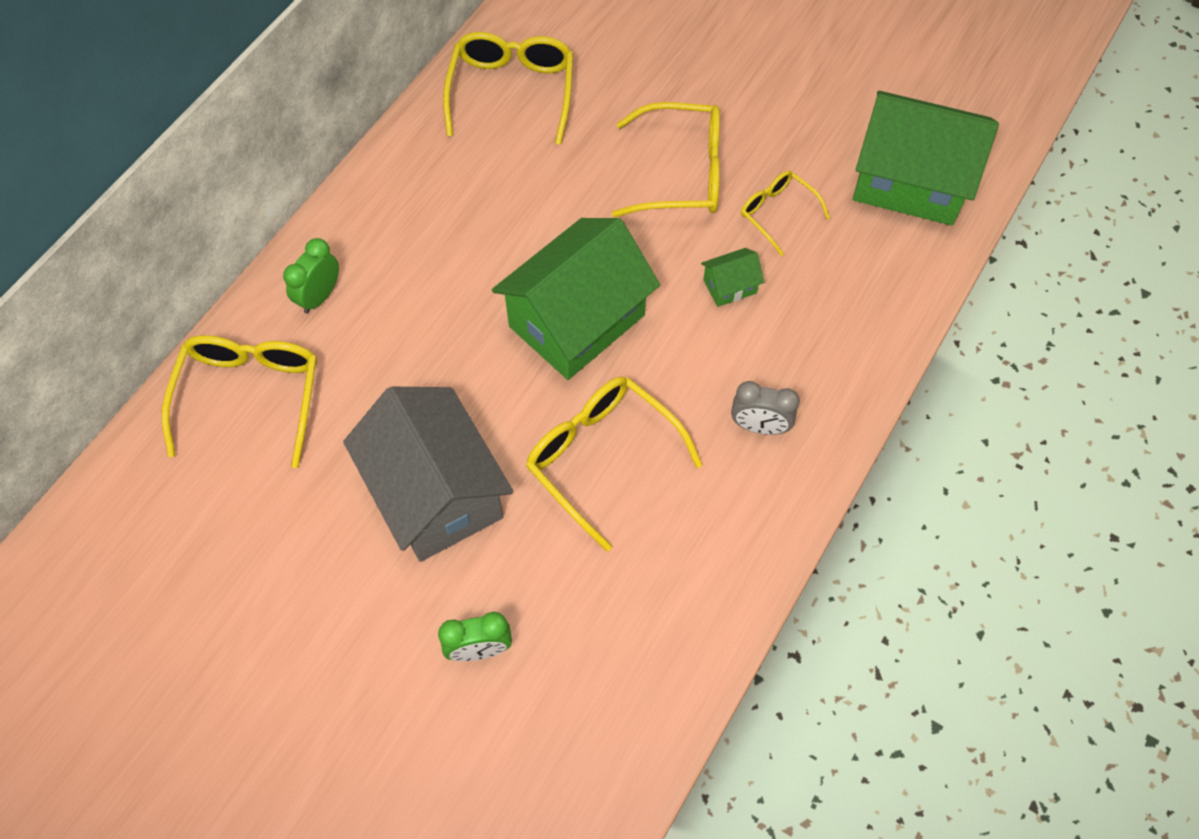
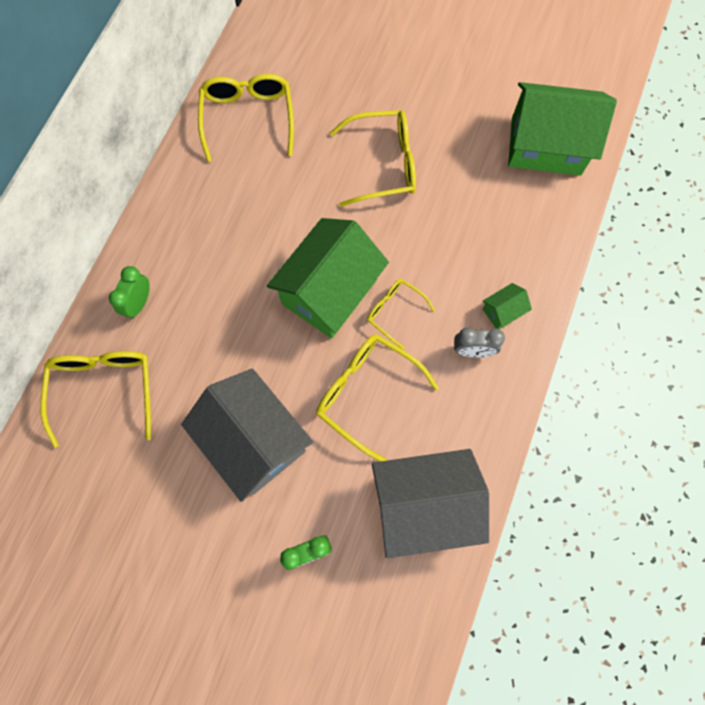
camera: 10 degrees left, 10 degrees up
green house [701,248,764,307] -> green house moved to [483,283,532,329]
yellow glasses [741,171,830,256] -> yellow glasses moved to [367,279,435,349]
none -> grey house [372,449,489,558]

